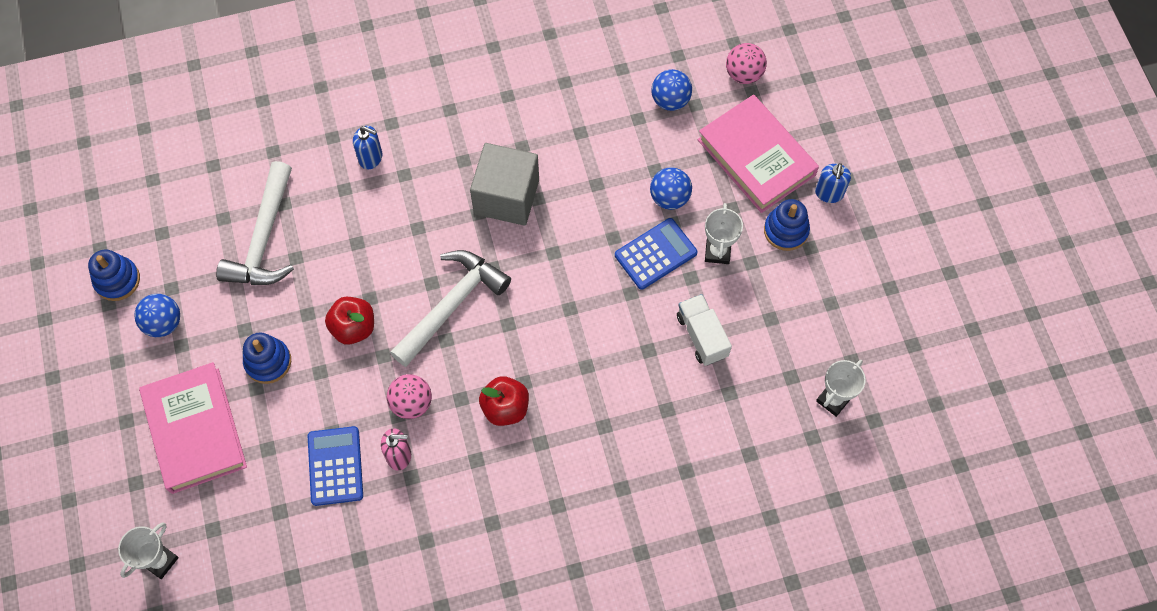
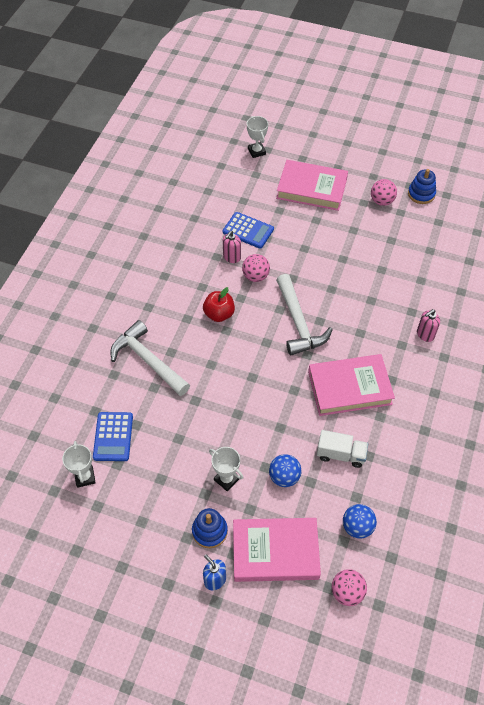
camera: 125 degrees right, 10 degrees down
blue ball [134,294,180,337] -> pink ball [371,179,397,206]
white hammer [216,161,294,285] -> white hammer moved to [110,320,190,396]
blue stacking toy [243,333,291,384] -> none
red apple [325,297,374,345] -> none
blue soap dispenser [353,126,382,169] -> pink soap dispenser [417,309,440,342]
grey cube [470,143,539,226] -> pink book [308,354,395,416]
blue calculator [615,218,697,290] -> blue calculator moved to [93,412,133,461]
white truck [677,294,732,366] -> white truck moved to [317,430,368,468]

